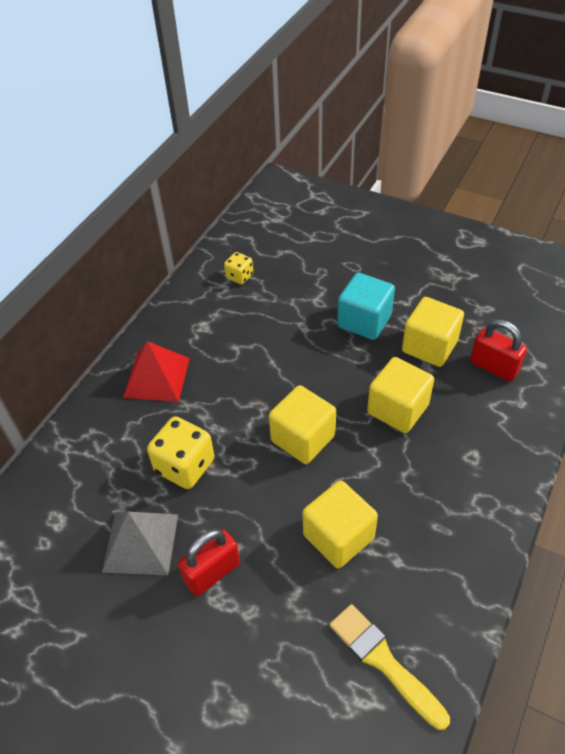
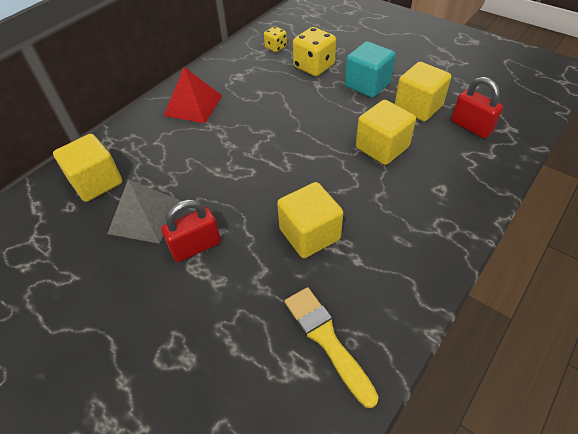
camera: 10 degrees right, 0 degrees up
yellow dice [147,416,214,489] -> yellow dice moved to [293,27,336,76]
yellow cube [269,385,336,464] -> yellow cube moved to [53,134,122,202]

